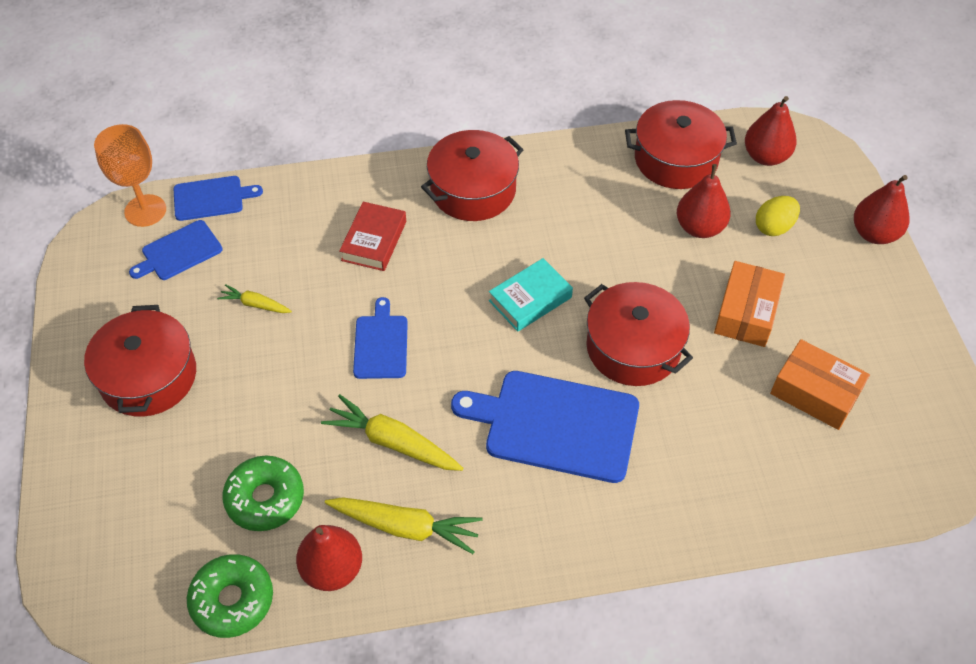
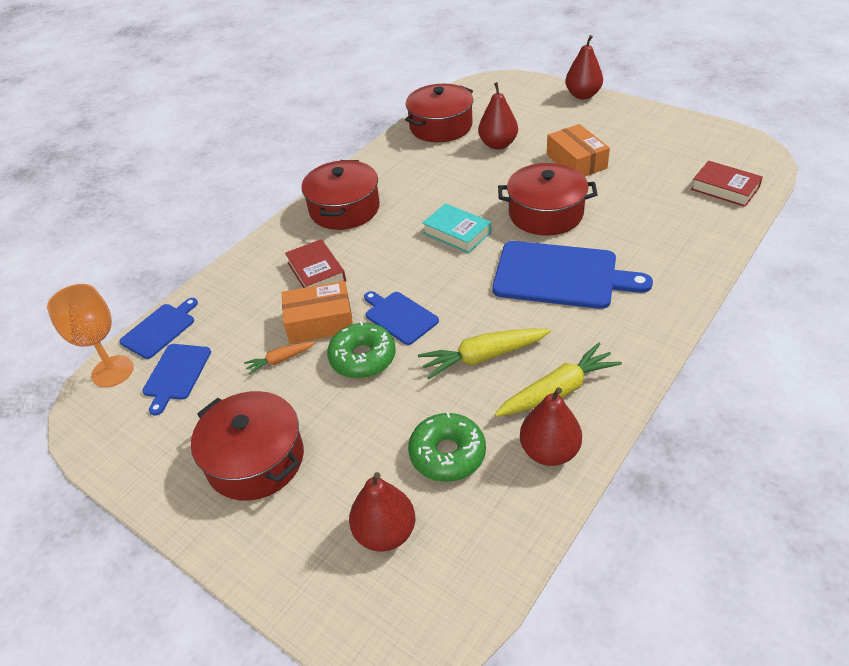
camera: 40 degrees left, 10 degrees down
green donut [187,554,273,638] -> green donut moved to [327,321,396,379]
yellow carrot [217,284,292,313] -> orange carrot [244,341,316,375]
blue cutting board [451,371,639,483] -> blue cutting board turned 135 degrees counterclockwise [492,241,653,309]
turquoise book [489,258,573,332] -> turquoise book turned 60 degrees counterclockwise [422,203,491,253]
red pear [745,96,797,166] -> red pear moved to [349,472,415,552]
yellow egg [756,196,800,236] -> none
orange box [770,339,870,430] -> orange box moved to [282,281,353,344]
none -> red book [691,161,763,207]

